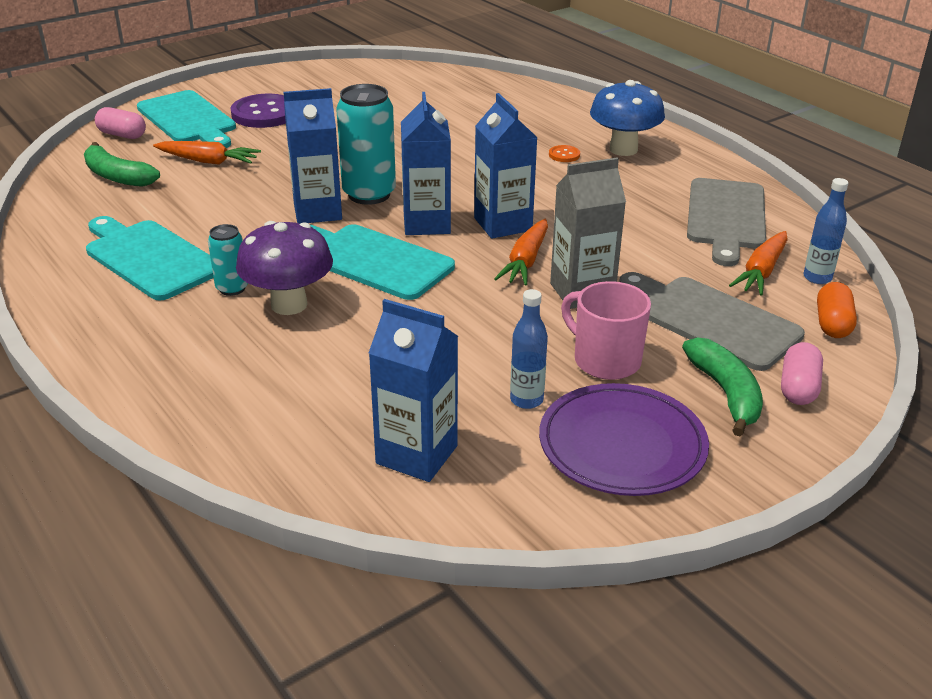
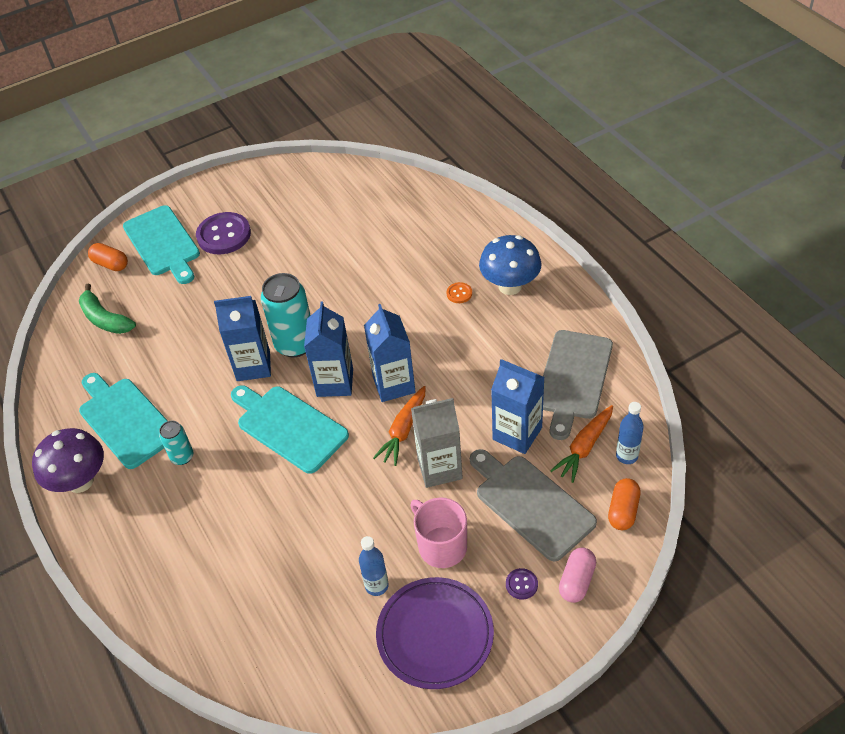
camera: 10 degrees right, 15 degrees up
pink capsule [95,107,146,139] -> orange capsule [88,243,128,271]
orange carrot [153,141,261,165] -> none
purple mushroom [236,221,333,315] -> purple mushroom moved to [32,428,104,493]
blue carton [369,299,458,482] -> blue carton moved to [491,359,545,454]
green banana [682,337,763,436] -> purple button [506,568,538,600]

